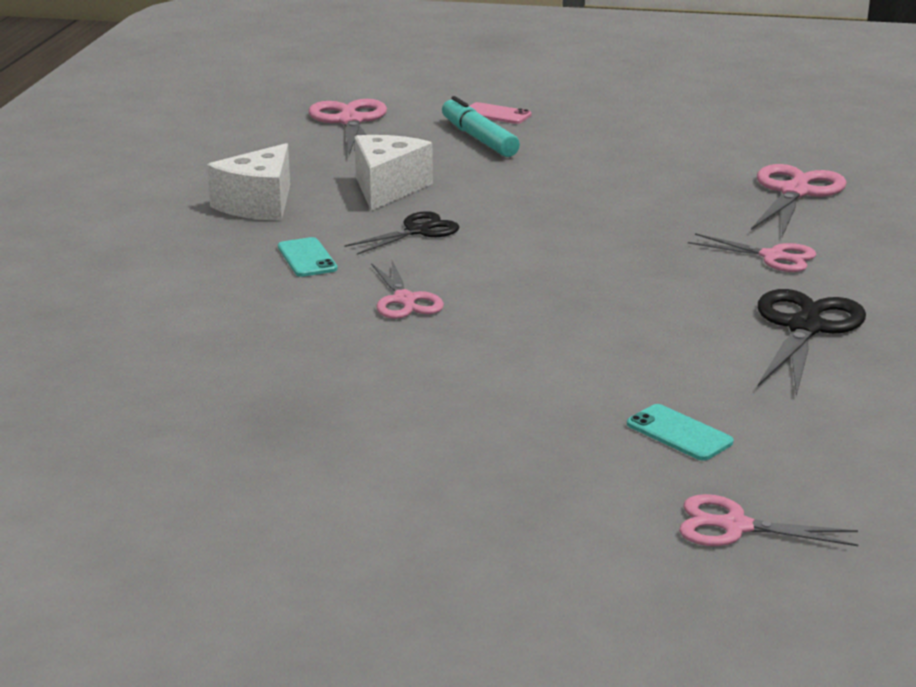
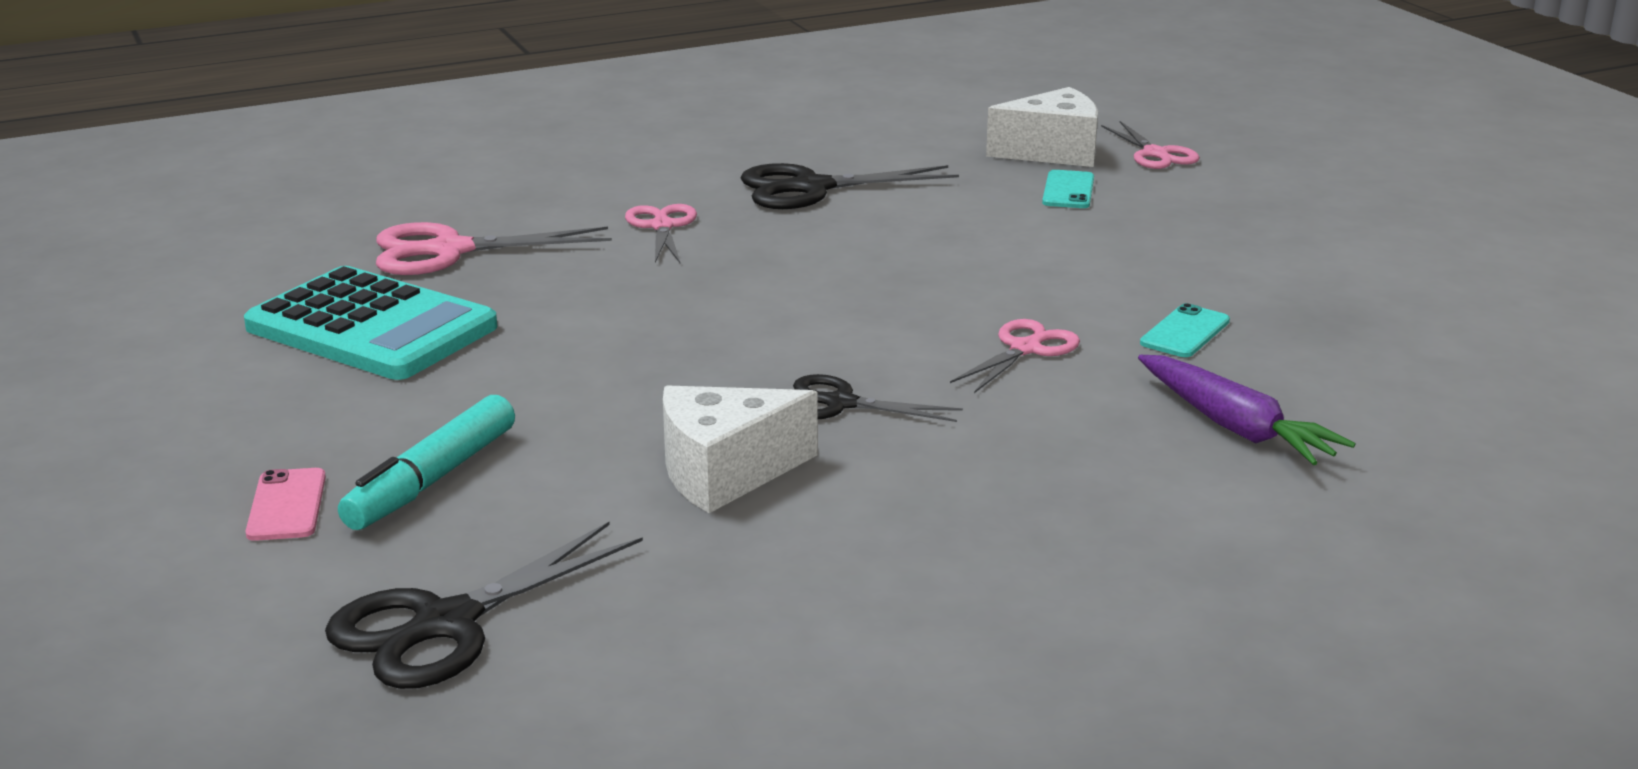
camera: 125 degrees left, 0 degrees up
white cheese [207,143,290,221] -> white cheese moved to [986,87,1098,167]
turquoise phone [278,237,338,277] -> turquoise phone moved to [1140,303,1230,357]
pink scissors [309,99,387,155] -> black scissors [325,522,643,689]
none -> turquoise calculator [244,266,497,380]
none -> purple carrot [1138,355,1355,465]

